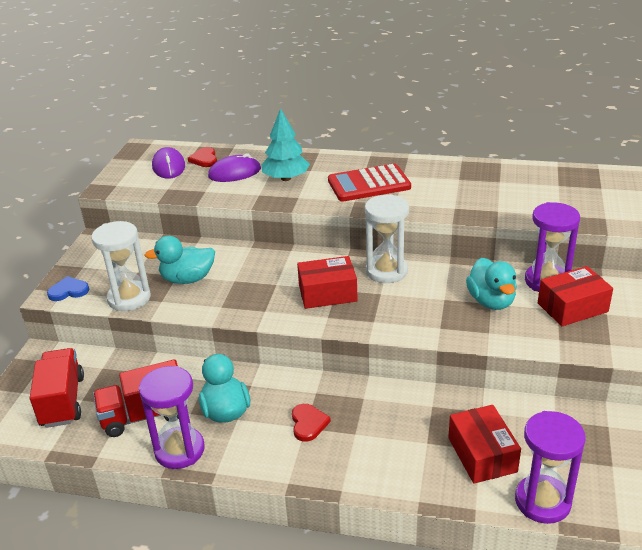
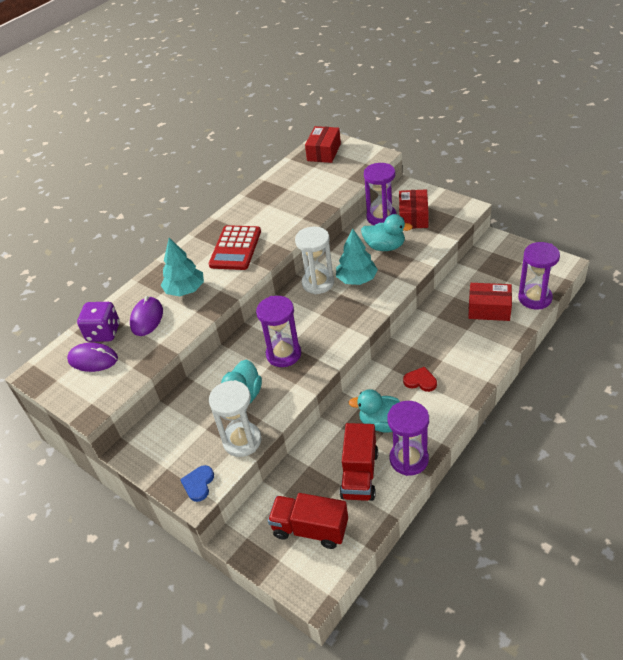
camera: 60 degrees left, 10 degrees up
red heart [188,147,217,167] -> purple dice [77,302,120,342]
red box [297,256,358,309] -> red box moved to [305,126,341,163]
none -> purple hourglass [256,296,301,367]
none -> turquoise tree [336,229,378,285]

